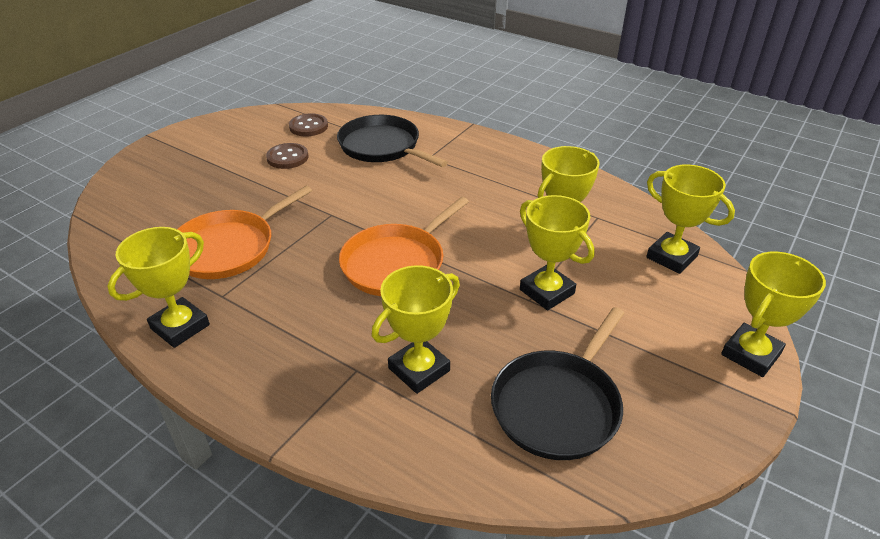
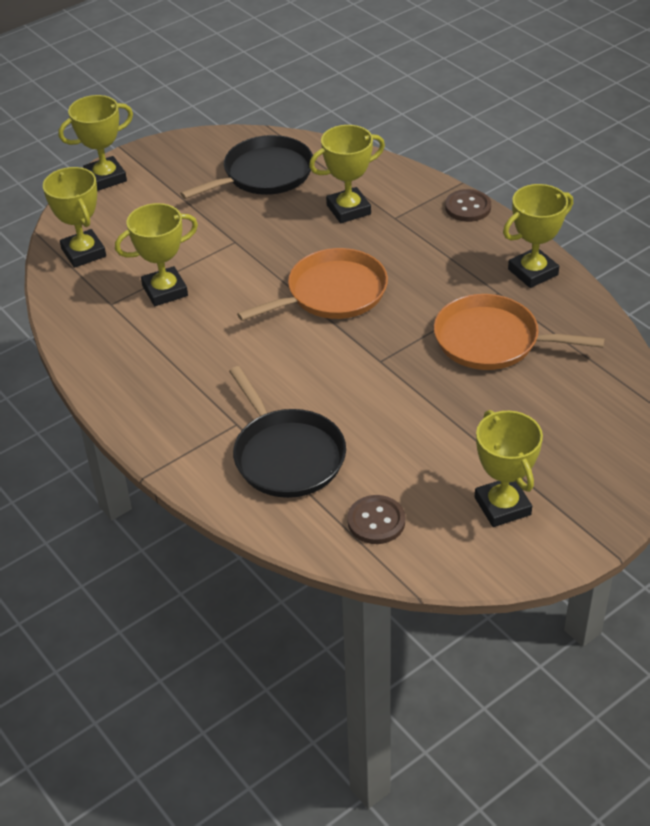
camera: 160 degrees left, 5 degrees up
orange pan [177,186,312,279] -> orange pan turned 135 degrees counterclockwise [434,294,605,370]
brown button [266,143,309,169] -> brown button moved to [445,189,491,222]
yellow trophy [520,195,595,310] -> yellow trophy moved to [475,410,543,527]

